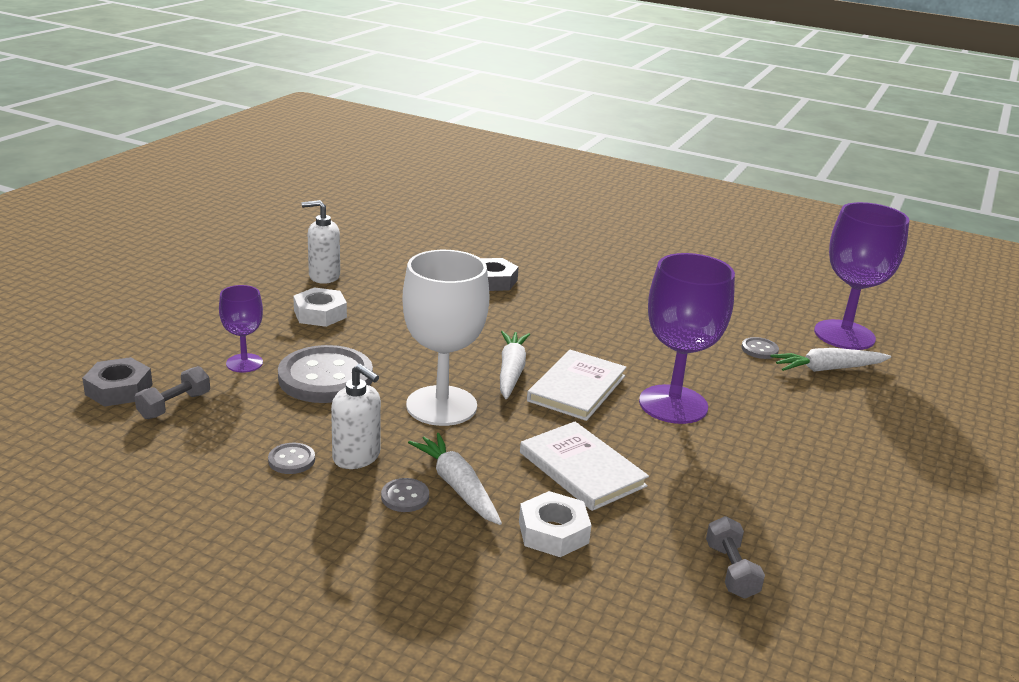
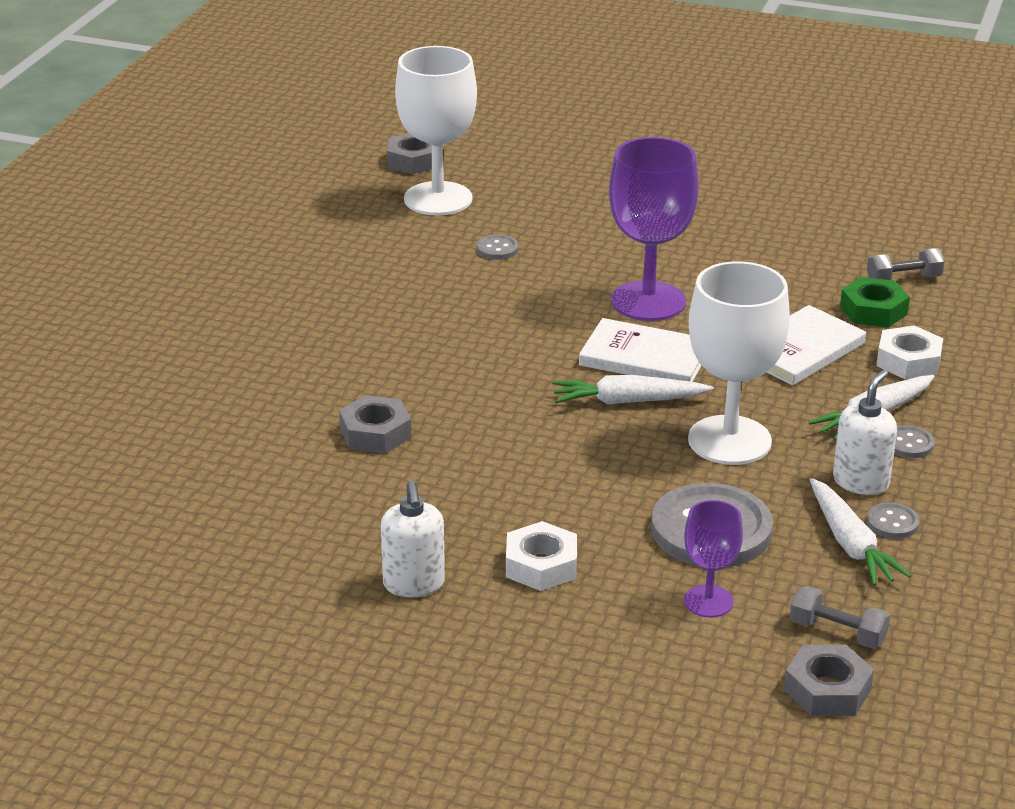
camera: 95 degrees left, 5 degrees up
white carrot [770,348,891,372] -> white carrot moved to [810,478,911,586]
purple goblet [814,202,909,350] -> white goblet [395,46,477,215]
none -> grey nut [387,133,432,174]
none -> green nut [840,277,910,327]

